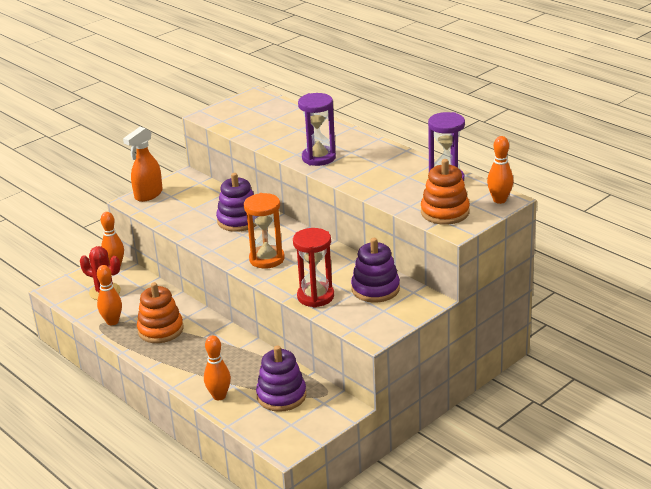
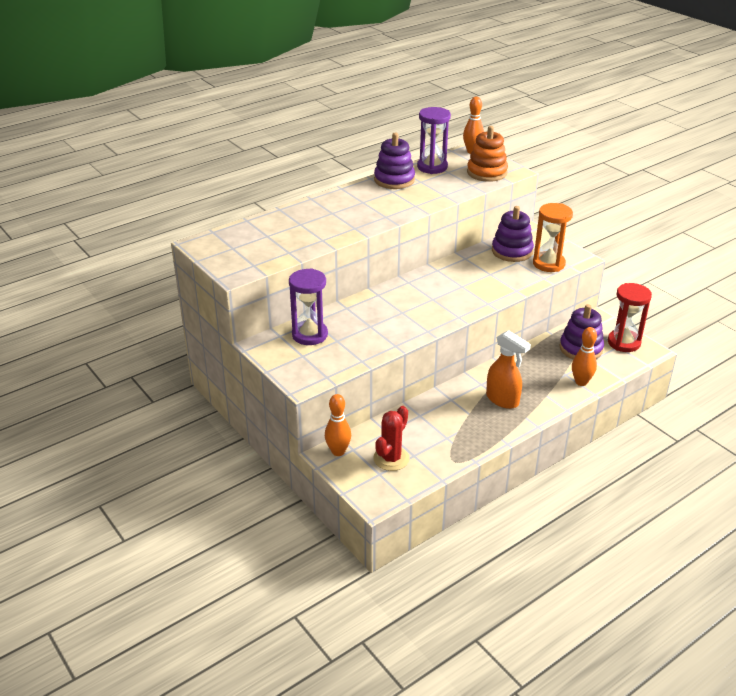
camera: 85 degrees left, 5 degrees up
orange bowling pin [97,265,122,325] -> none
orange spray bottle [123,127,163,202] -> orange spray bottle moved to [486,331,531,409]
orange stacking toy [137,282,184,343] -> none
purple stacking toy [216,173,257,232] -> purple stacking toy moved to [374,133,415,189]
orange hourglass [244,193,285,268] -> orange hourglass moved to [533,203,573,272]
red hourglass [293,228,334,308] -> red hourglass moved to [608,283,652,352]
purple hourglass [298,93,336,166] -> purple hourglass moved to [289,268,328,345]

